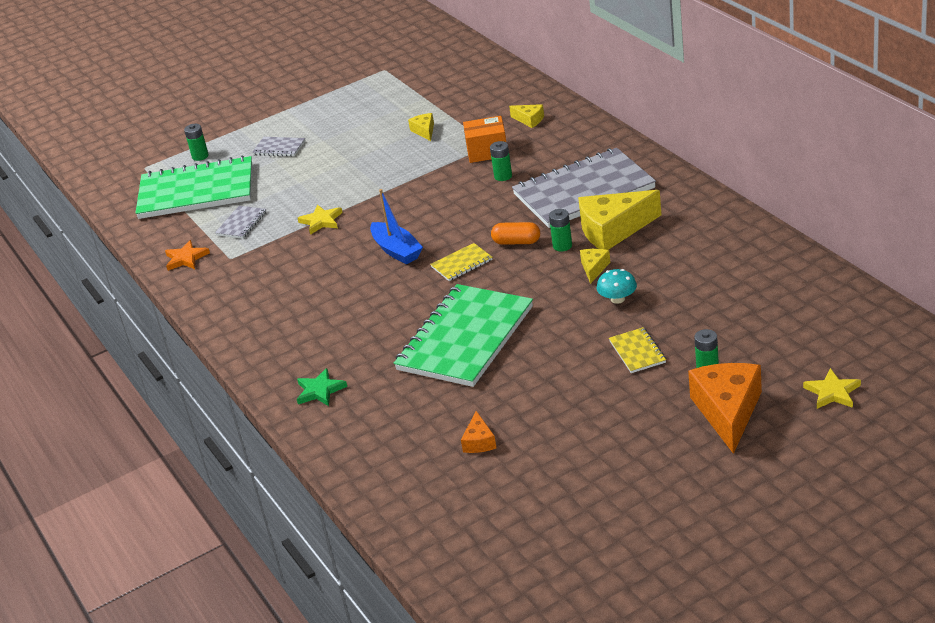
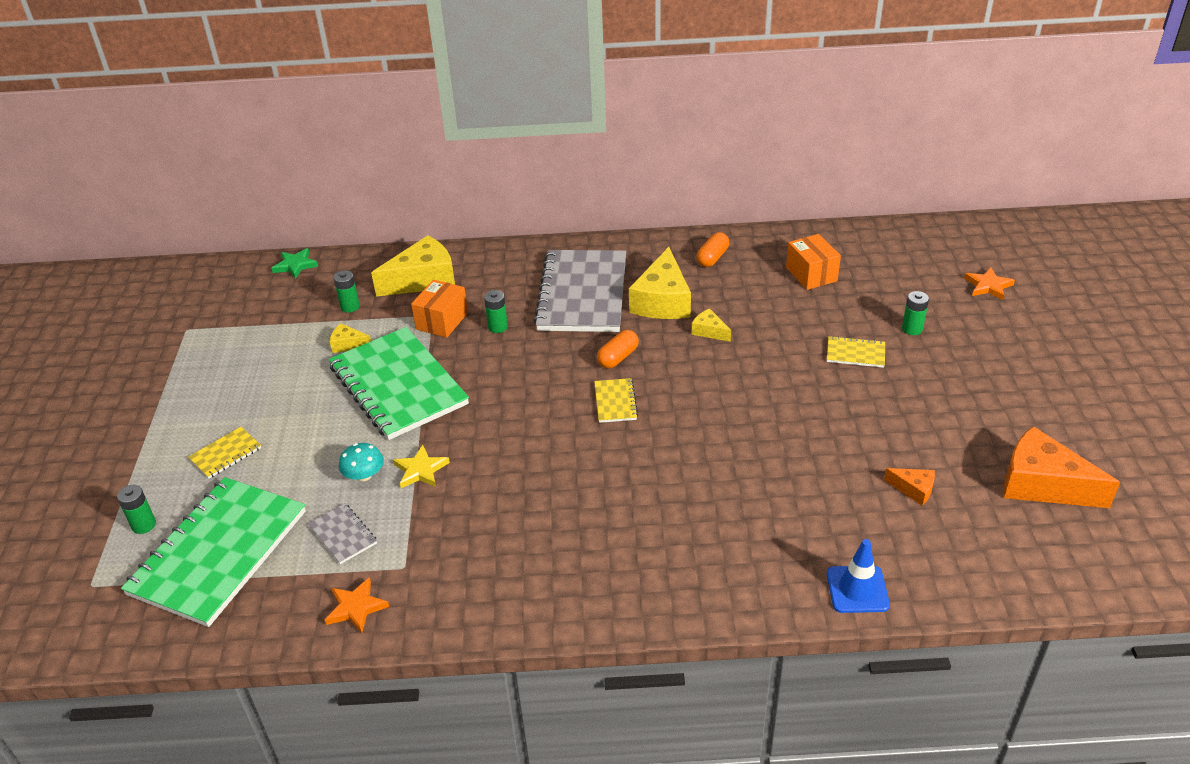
camera: 65 degrees left, 5 degrees up
grey notebook [252,137,305,157] -> yellow notebook [188,427,261,479]
green star [297,368,347,406] -> green star moved to [271,248,318,279]
blue boat [370,189,423,265] -> none
green notebook [394,284,533,387] -> green notebook moved to [329,327,469,440]
yellow cheese [509,104,544,128] -> yellow cheese [371,235,455,297], size x2.11
green battery [549,209,572,251] -> green battery moved to [333,270,360,312]
turquoise mushroom [597,269,637,304] -> turquoise mushroom moved to [339,443,384,481]
orange cheese [688,363,762,454] -> orange cheese moved to [1004,426,1120,508]
yellow star [803,368,861,409] -> orange star [964,267,1015,300]
none -> orange capsule [697,232,729,267]
none -> orange box [786,234,841,290]
none -> blue traffic cone [827,539,890,613]

